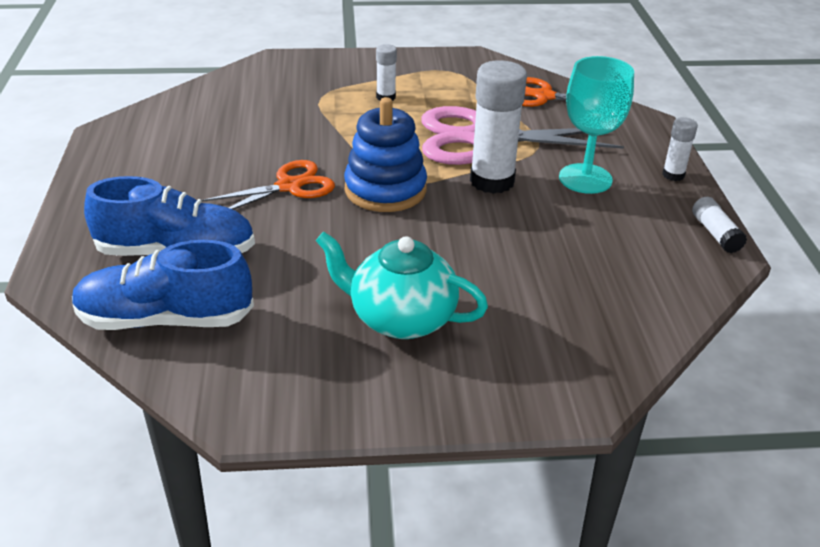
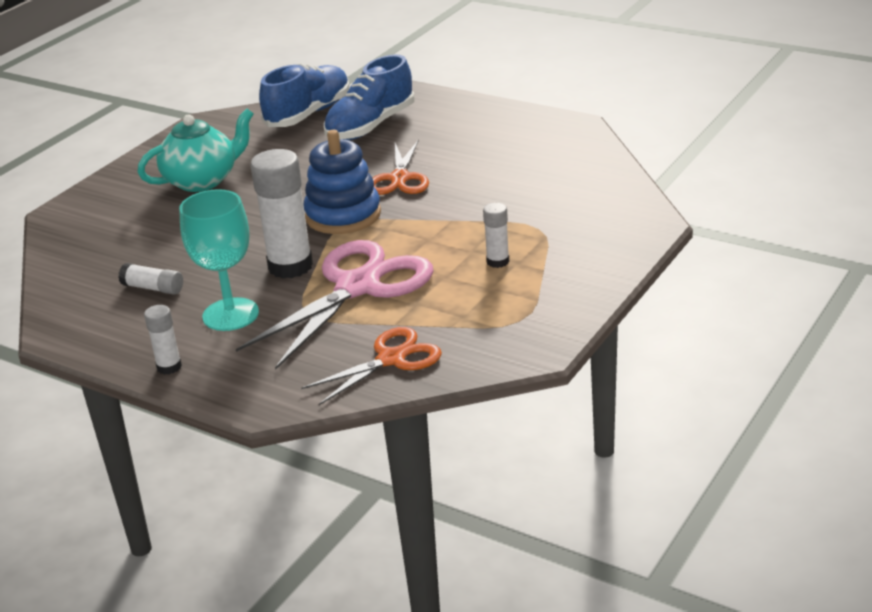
camera: 130 degrees right, 5 degrees down
white glue stick [692,197,747,253] -> white glue stick moved to [118,263,183,295]

